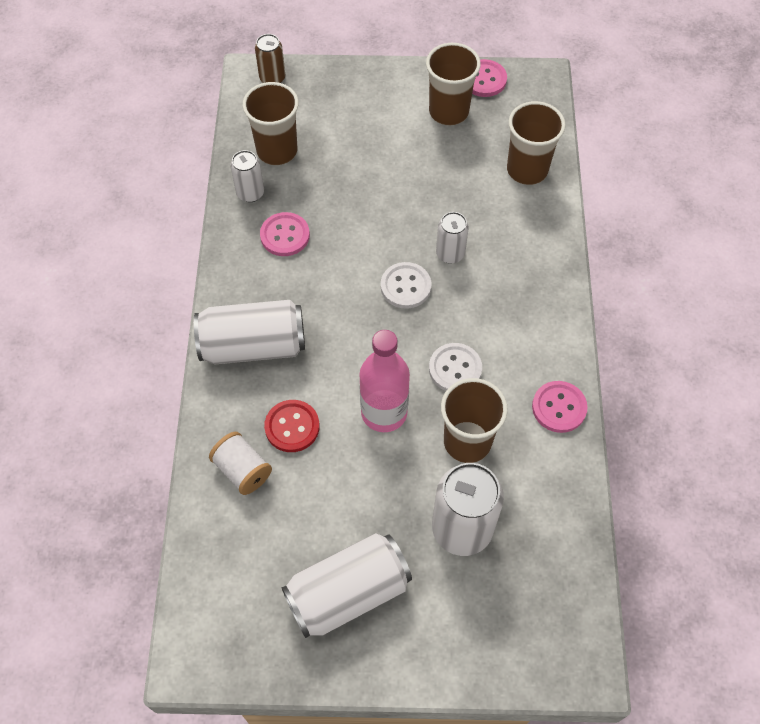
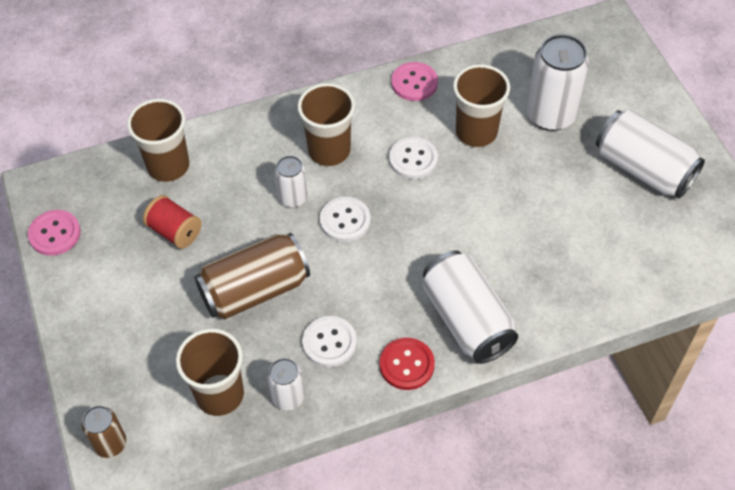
camera: 110 degrees left, 5 degrees down
white spool [209,432,272,495] -> none
pink button [260,212,310,256] -> white button [302,316,357,367]
red button [264,400,320,452] -> red button moved to [380,338,435,390]
pink bottle [359,330,410,432] -> none
brown cup [426,43,481,125] -> brown cup moved to [298,83,355,166]
none -> red spool [143,195,202,249]
none -> brown can [194,233,310,319]

